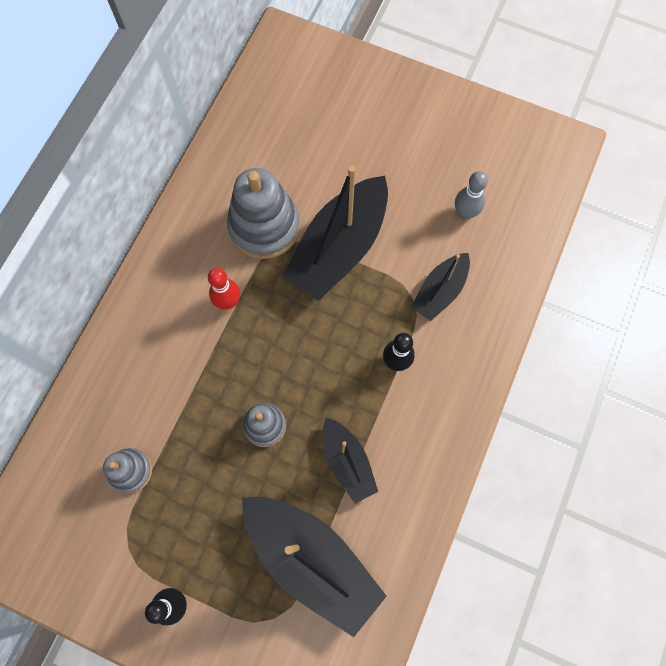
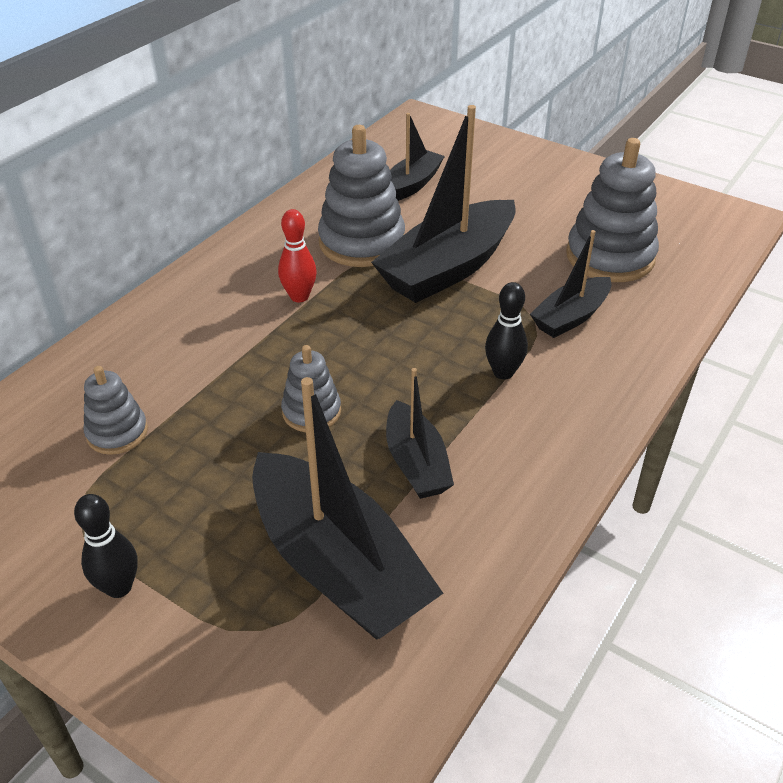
camera: 10 degrees right, 30 degrees down
grey bowling pin [455,171,488,220] -> grey stacking toy [566,138,659,282]
none -> black boat [390,113,445,201]

